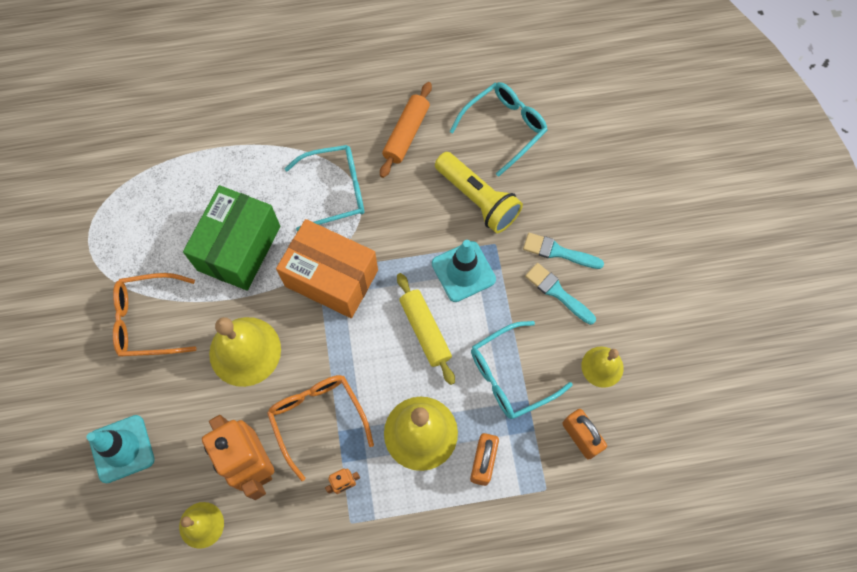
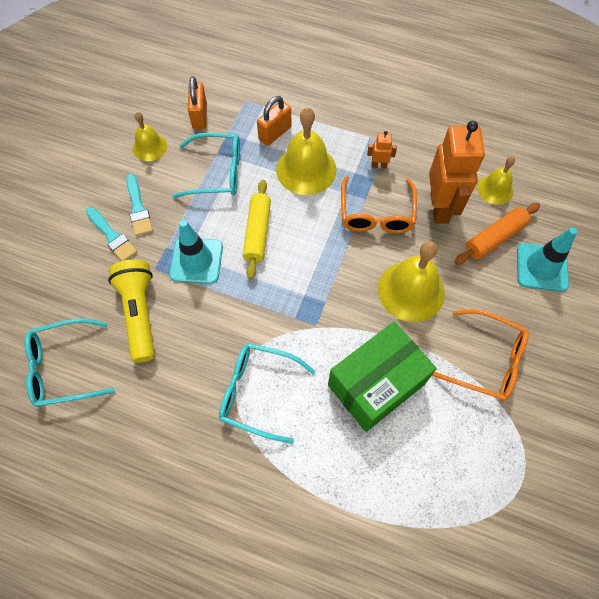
camera: 150 degrees left, 5 degrees down
orange box [276,219,378,318] -> none
orange rolling pin [380,82,432,178] -> orange rolling pin moved to [454,203,540,265]

